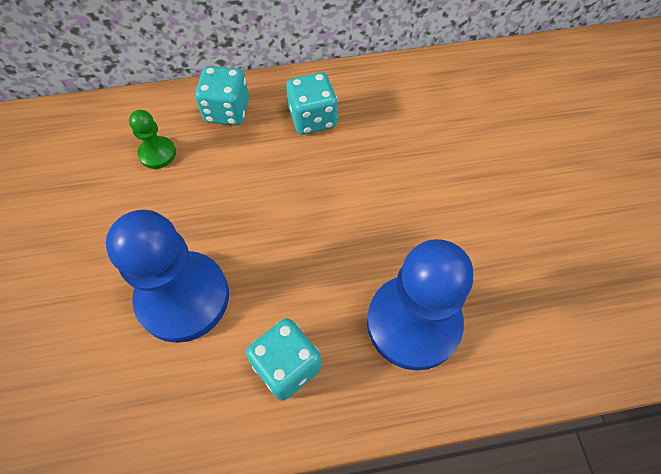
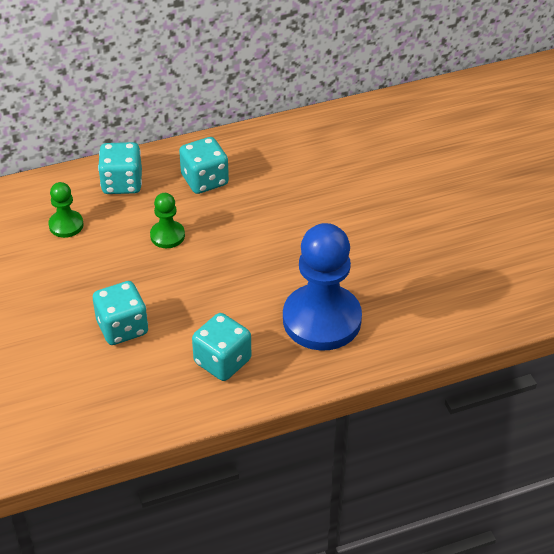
camera: 10 degrees left, 15 degrees down
blue pawn [106,210,229,343] -> turquoise dice [93,281,148,345]
none -> green pawn [150,193,185,248]

